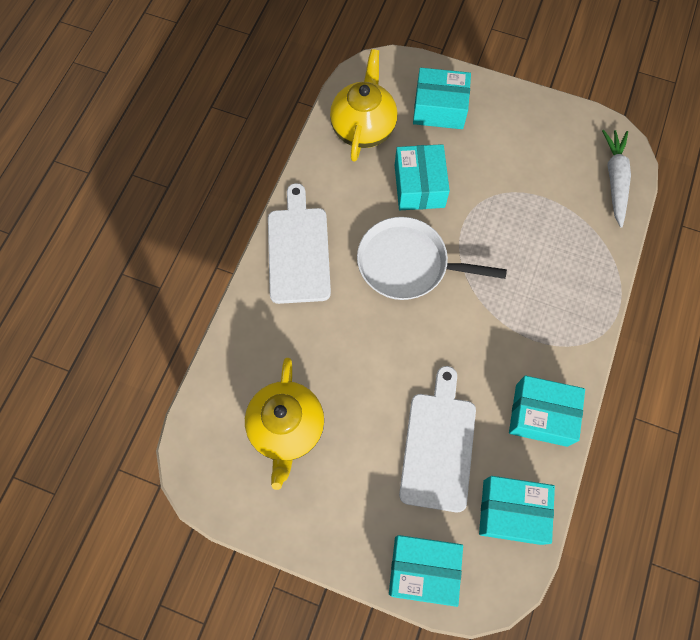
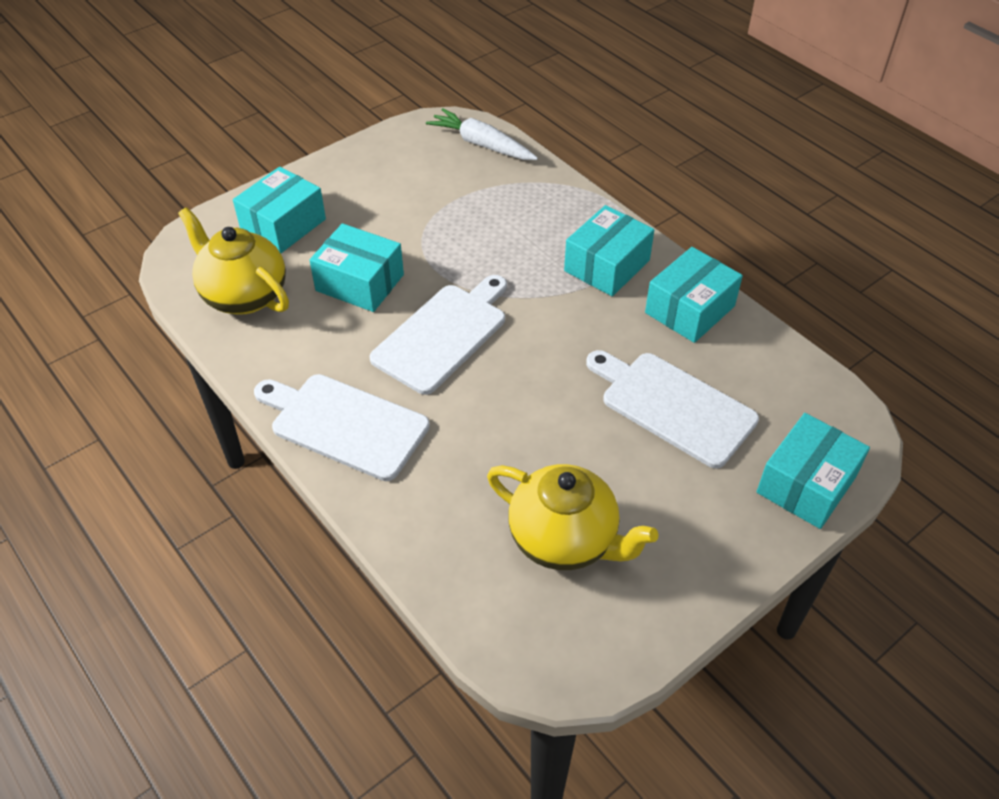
camera: 60 degrees left, 20 degrees down
white pan [357,217,507,300] -> white cutting board [370,275,507,395]
turquoise box [479,476,555,545] -> turquoise box moved to [564,205,654,296]

